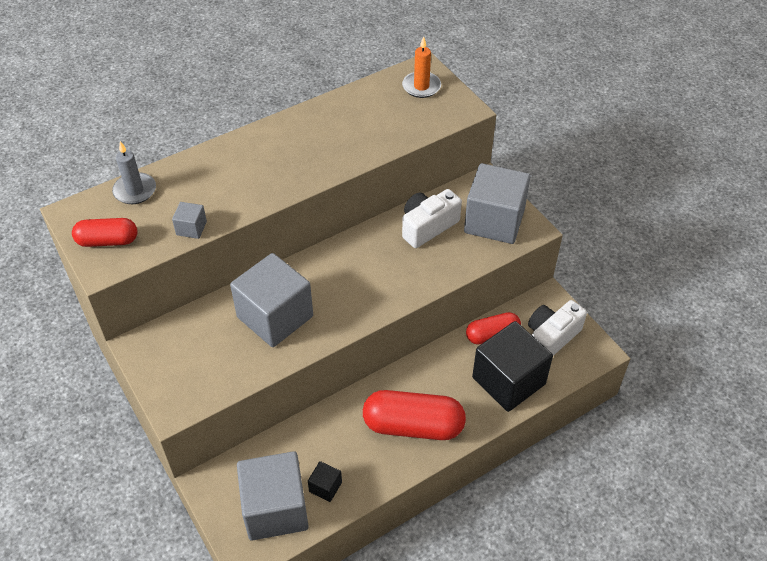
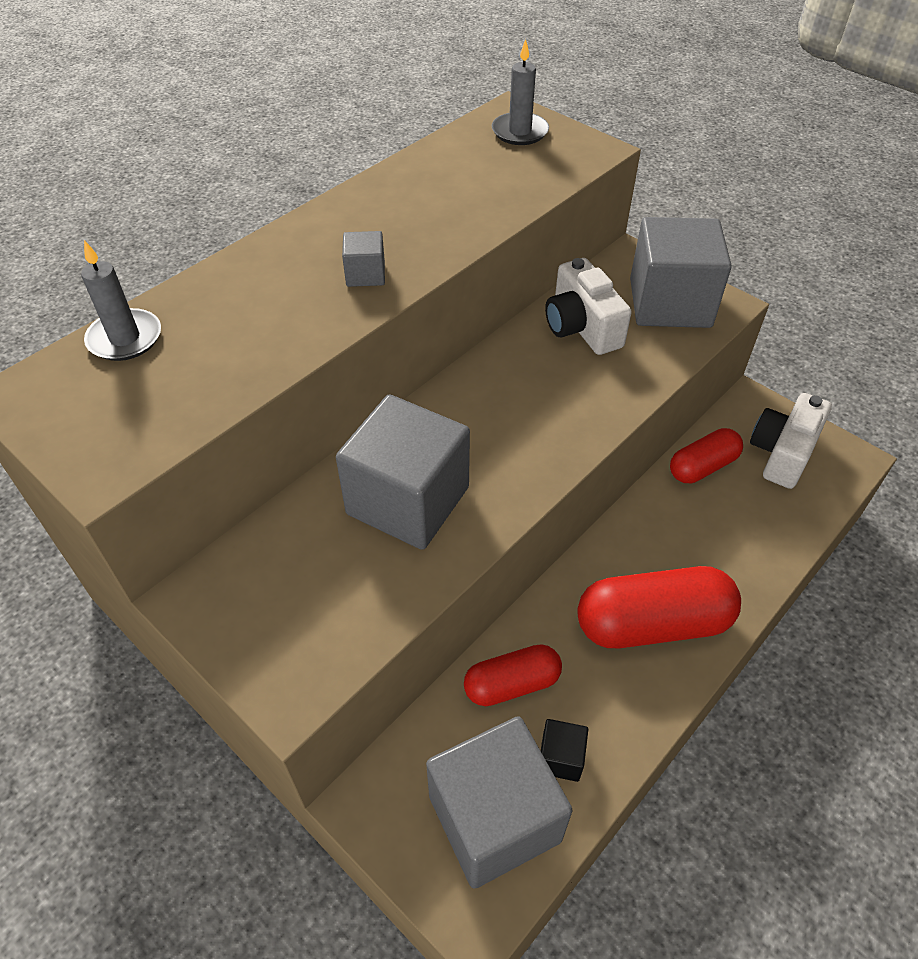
camera: 15 degrees left, 0 degrees up
red capsule [72,218,137,247] -> red capsule moved to [464,644,562,706]
grey cube [172,202,207,239] -> grey cube moved to [342,231,385,287]
orange candle [402,37,441,98] -> grey candle [492,39,549,145]
white camera [402,189,462,248] -> white camera turned 60 degrees counterclockwise [545,258,632,355]
black cube [472,321,553,412] -> none

